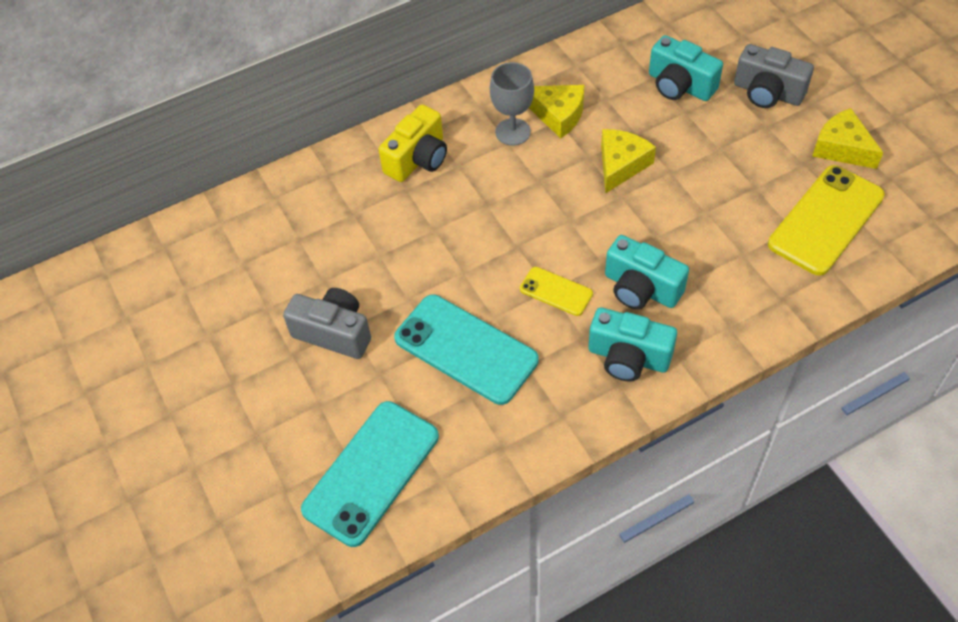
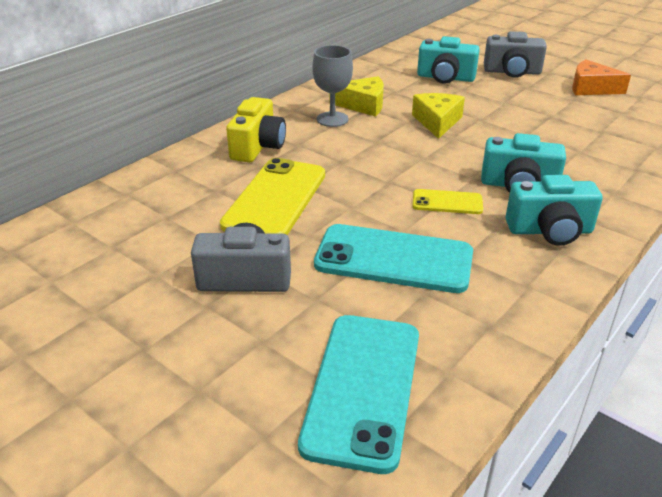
camera: 25 degrees left, 20 degrees down
yellow phone [768,165,885,275] -> yellow phone moved to [220,158,325,235]
yellow cheese [812,108,883,169] -> orange cheese [572,60,631,95]

